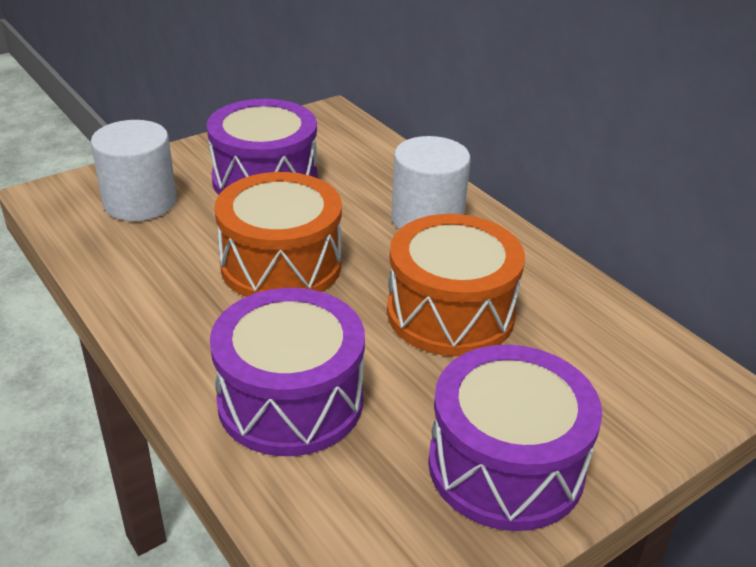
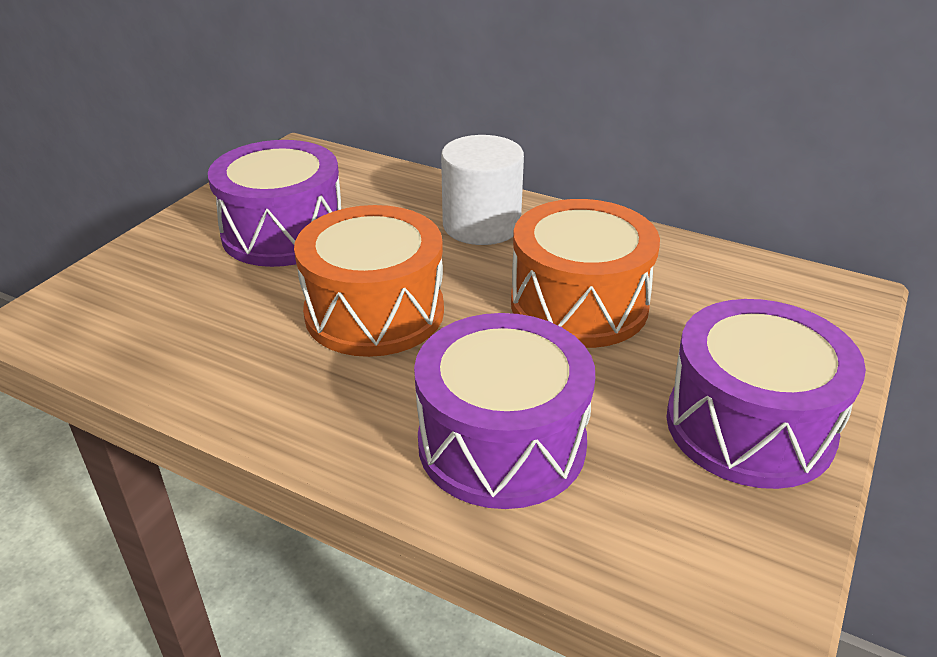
camera: 25 degrees left, 0 degrees up
white cylinder [91,120,176,221] -> none

